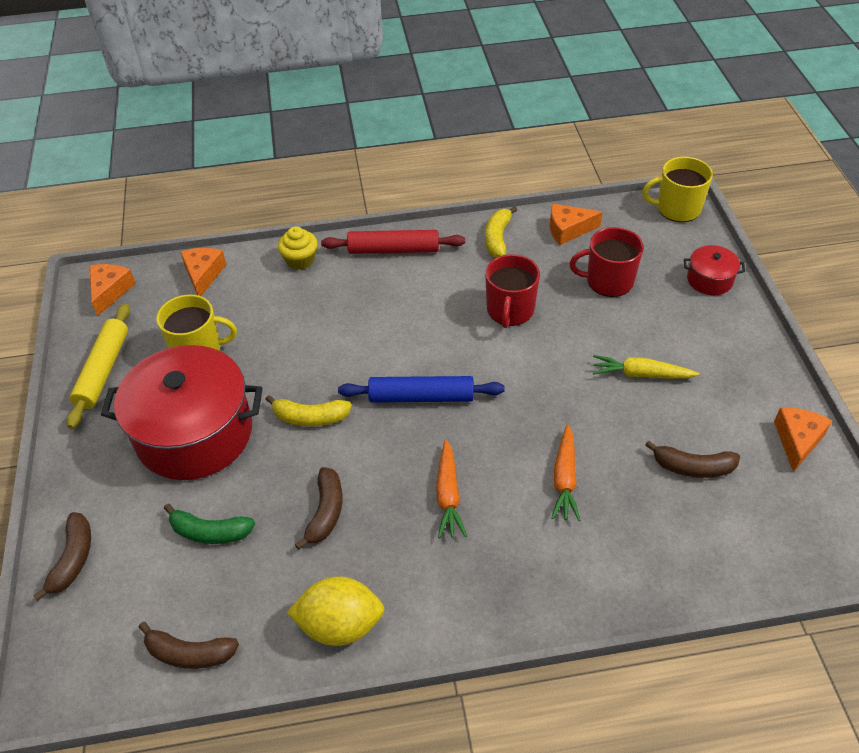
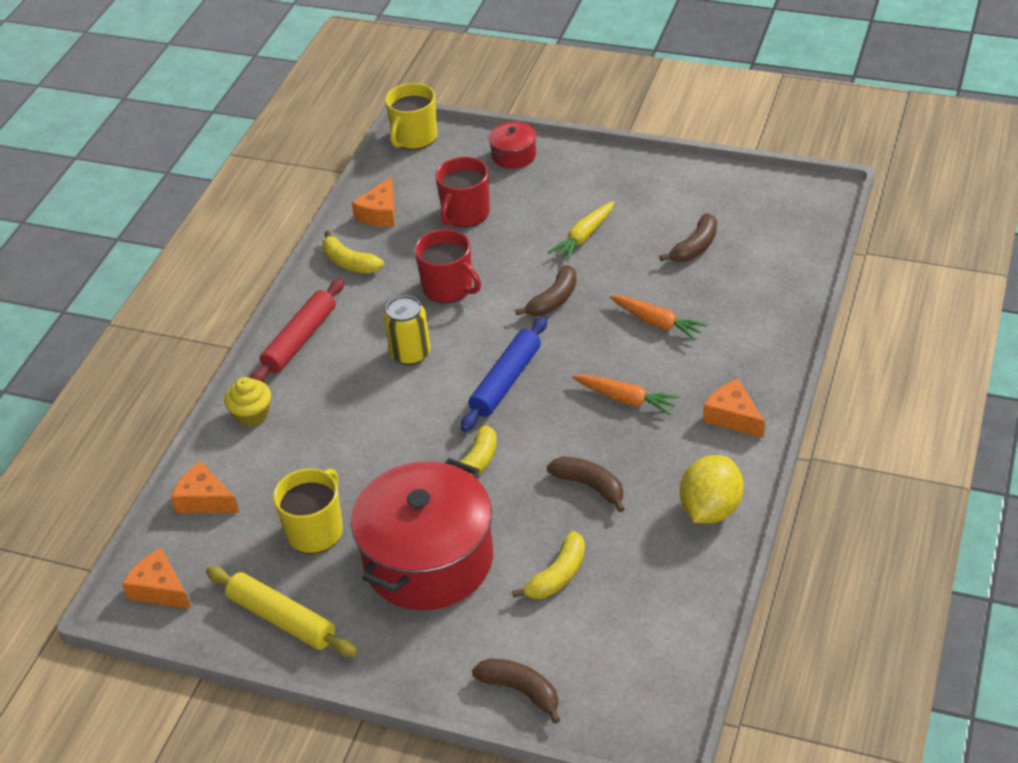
camera: 60 degrees left, 5 degrees down
brown banana [139,622,239,669] -> brown banana moved to [515,265,577,316]
green banana [164,503,255,544] -> yellow banana [512,531,585,599]
orange cheese [774,408,832,472] -> orange cheese moved to [703,379,765,438]
none -> yellow can [384,295,430,365]

